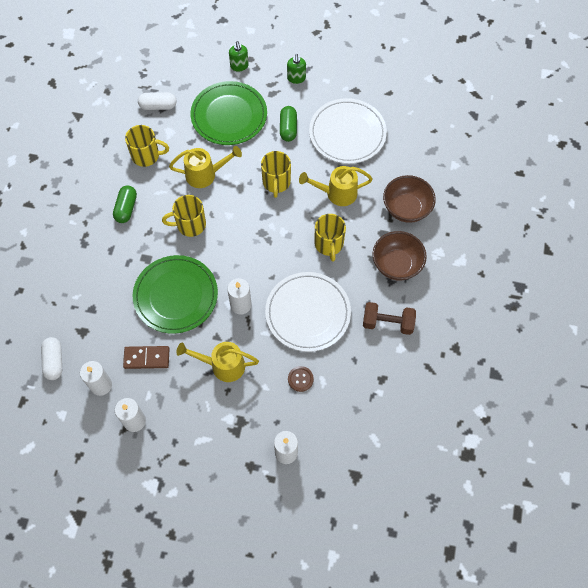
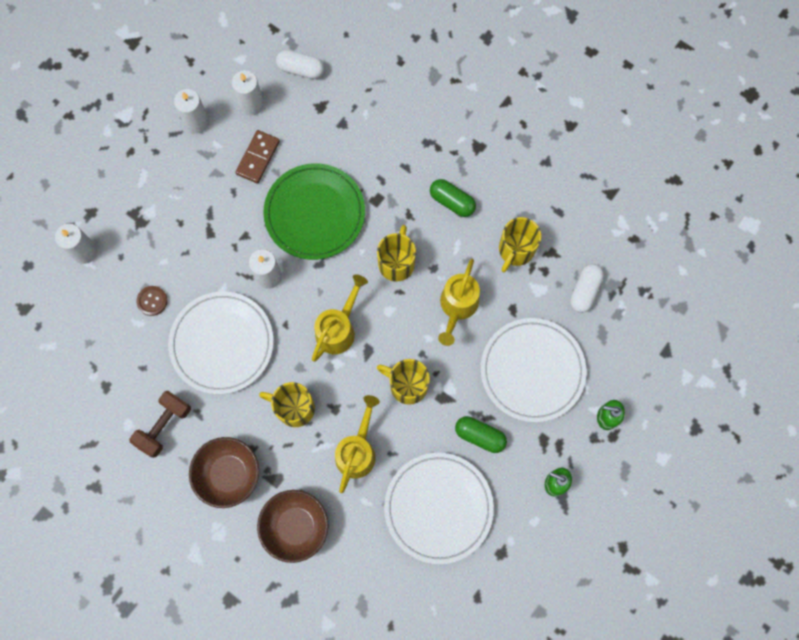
camera: 115 degrees right, 10 degrees up
yellow watering can [176,342,259,382] -> yellow watering can moved to [312,275,368,361]
green plate [190,81,267,145] -> white plate [480,318,586,422]

